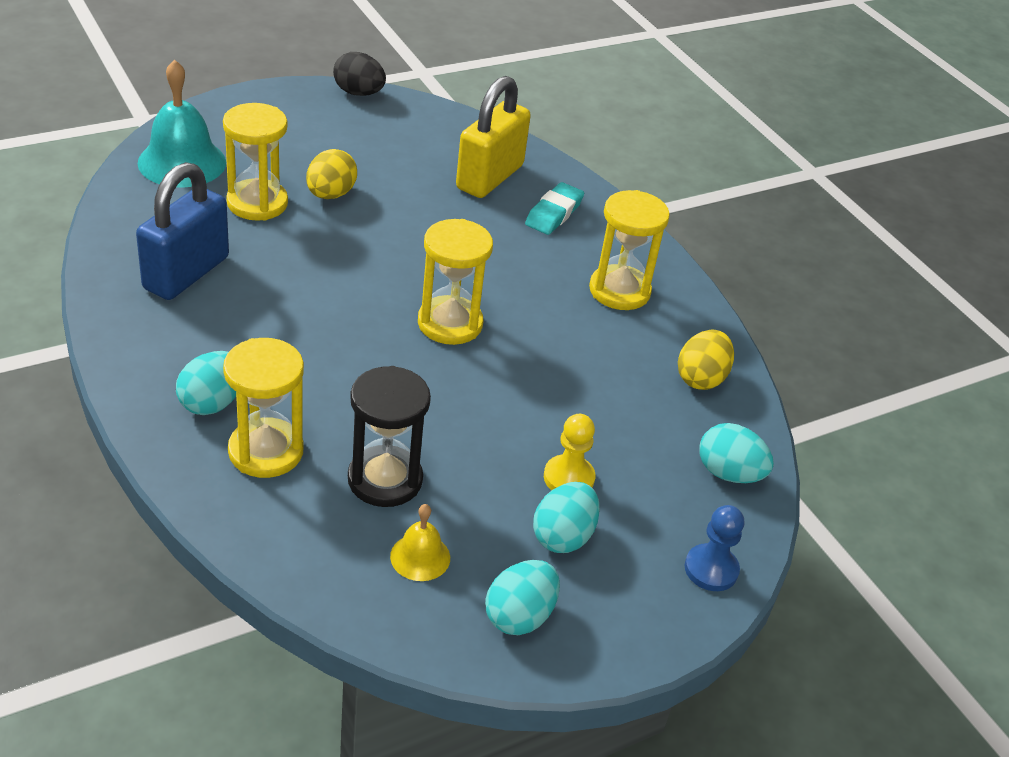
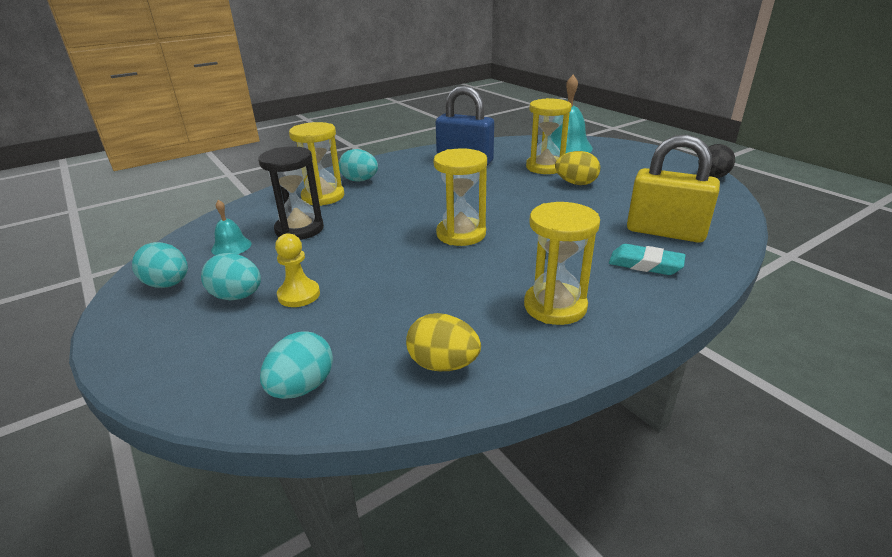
camera: 90 degrees right, 10 degrees down
yellow bell [390,504,450,581] -> turquoise bell [211,200,252,255]
blue pawn [685,505,744,591] -> none

